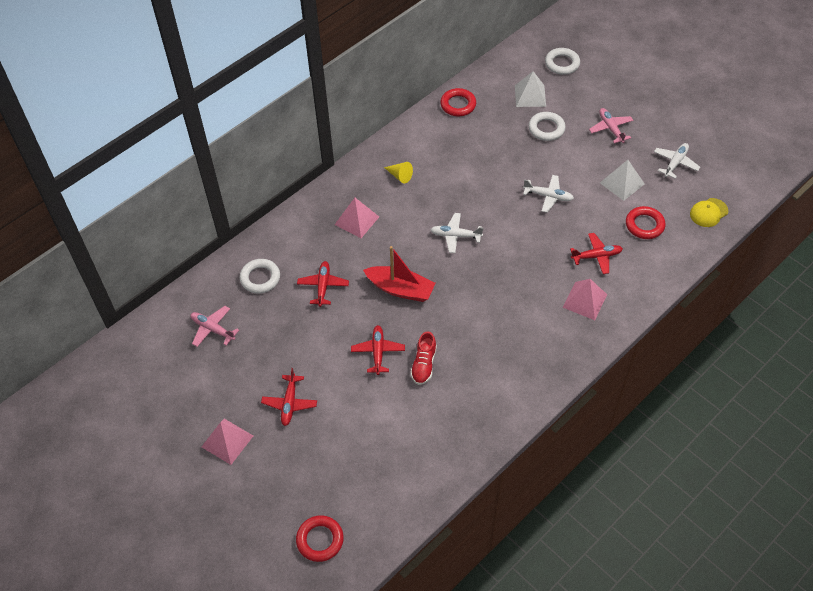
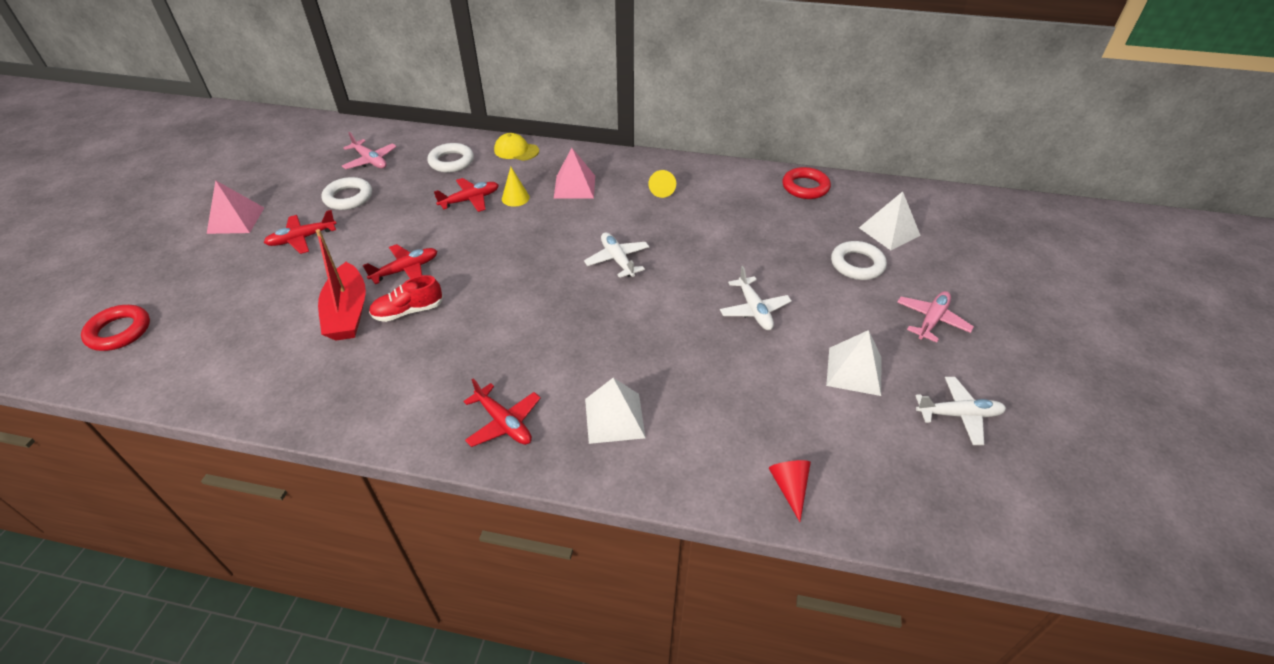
camera: 55 degrees right, 10 degrees down
pink plane [190,306,239,347] -> pink plane turned 135 degrees clockwise [342,132,397,169]
red boat [363,246,436,302] -> red boat moved to [316,229,366,341]
white ring [545,48,580,75] -> white ring moved to [321,177,372,210]
pink pyramid [562,279,607,320] -> white pyramid [585,378,646,444]
red plane [570,233,623,274] -> red plane moved to [463,379,541,447]
red ring [626,206,666,239] -> none
yellow cap [690,198,728,227] -> yellow cap moved to [494,133,539,161]
none -> yellow cone [502,167,530,207]
none -> red cone [769,460,811,522]

